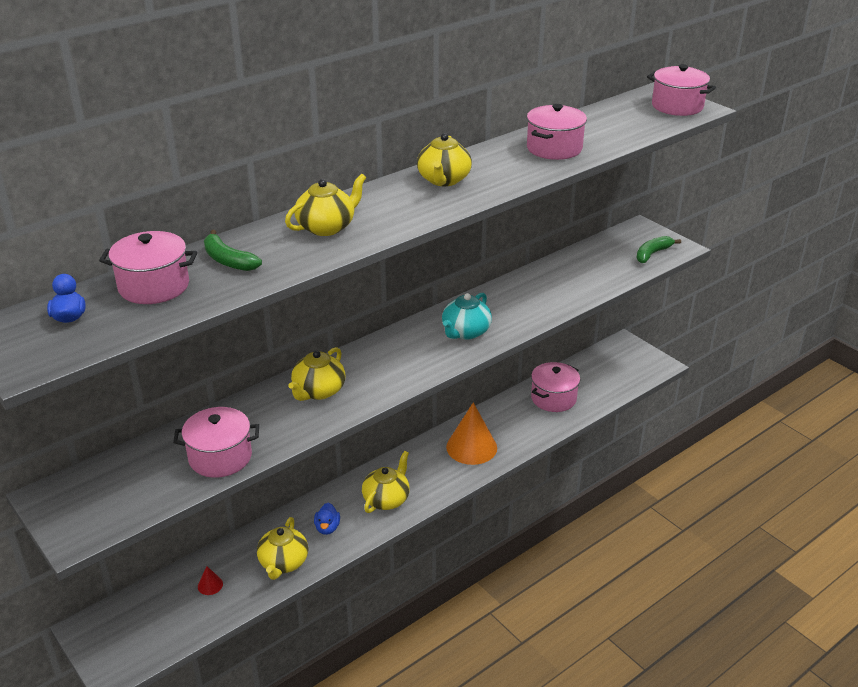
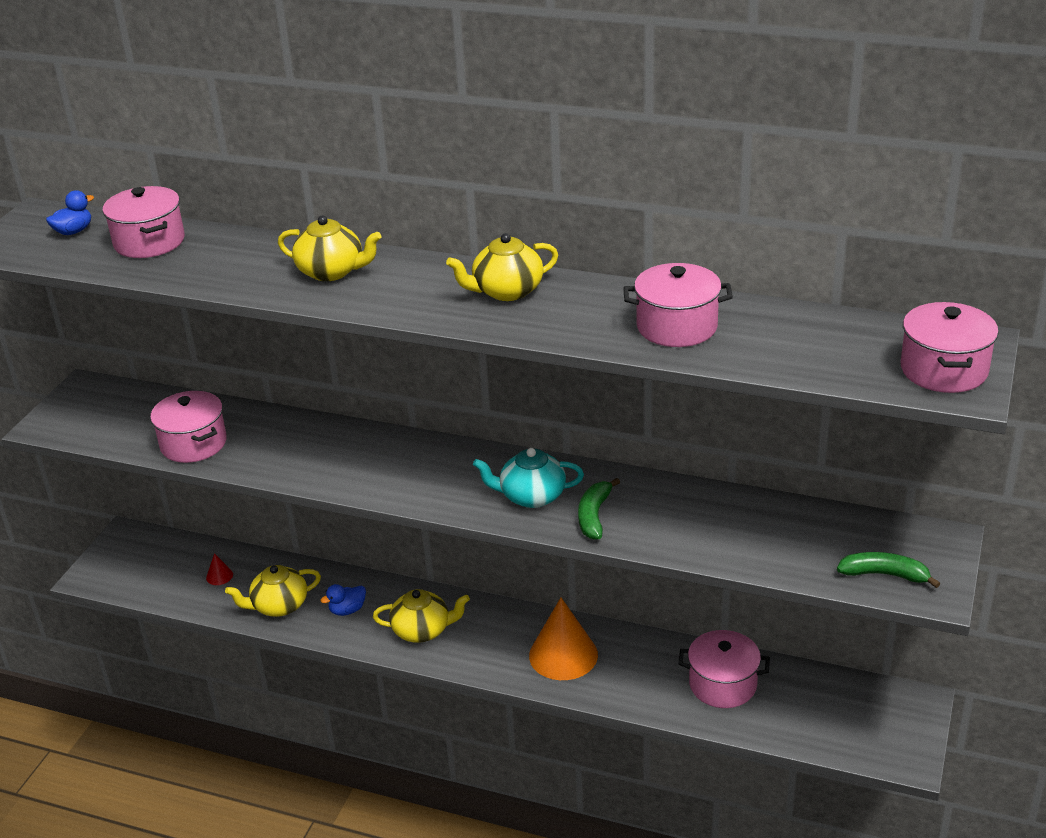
camera: 60 degrees right, 0 degrees up
green banana [204,230,262,271] -> green banana moved to [578,478,620,540]
yellow teapot [288,347,345,401] -> none

